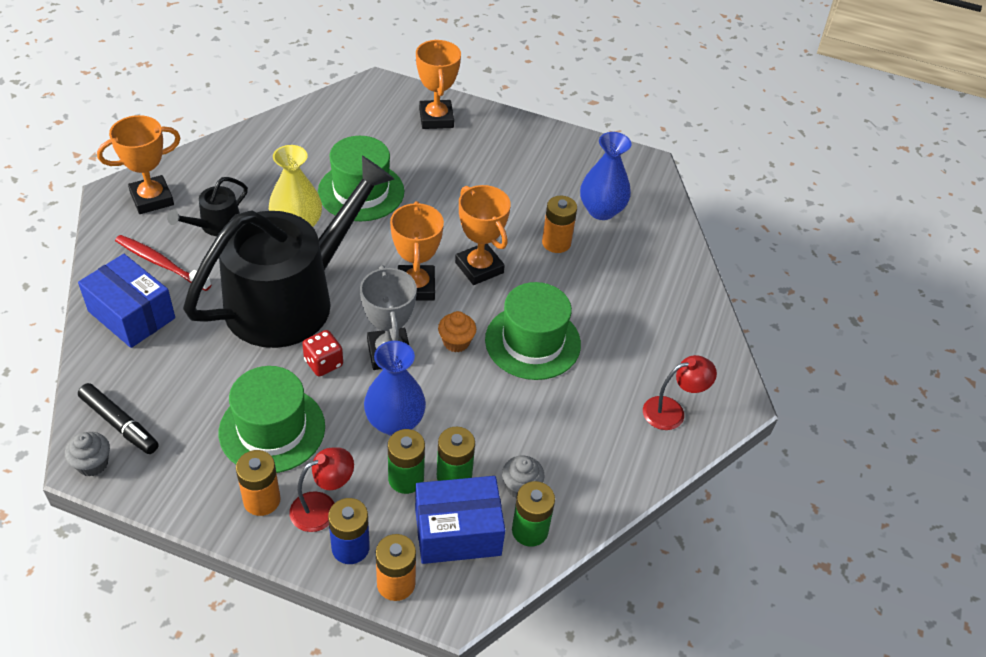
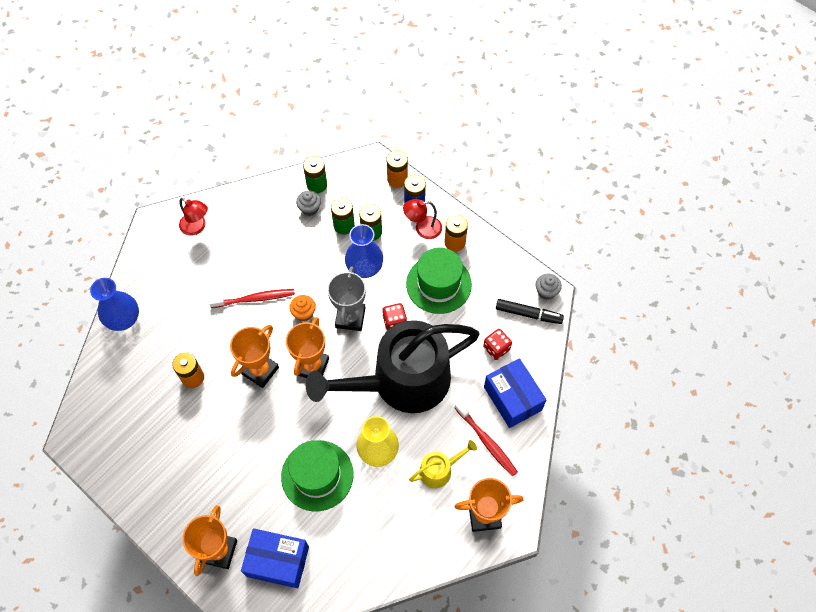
camera: 155 degrees left, 15 degrees up
black marker [78,383,159,454] -> black marker turned 135 degrees clockwise [496,299,564,324]
black watering can [167,177,248,236] -> yellow watering can [409,440,477,488]
blue box [415,476,505,564] -> blue box moved to [241,529,309,588]
orange trophy [455,185,511,285] -> orange trophy turned 45 degrees clockwise [230,325,279,388]
green hat [485,282,581,380] -> red toothbrush [209,289,295,308]
blue vase [580,132,631,220] -> blue vase moved to [90,278,139,331]
red lamp [643,355,717,430] -> red lamp turned 150 degrees counterclockwise [179,198,208,236]
none -> red dice [483,329,512,360]

